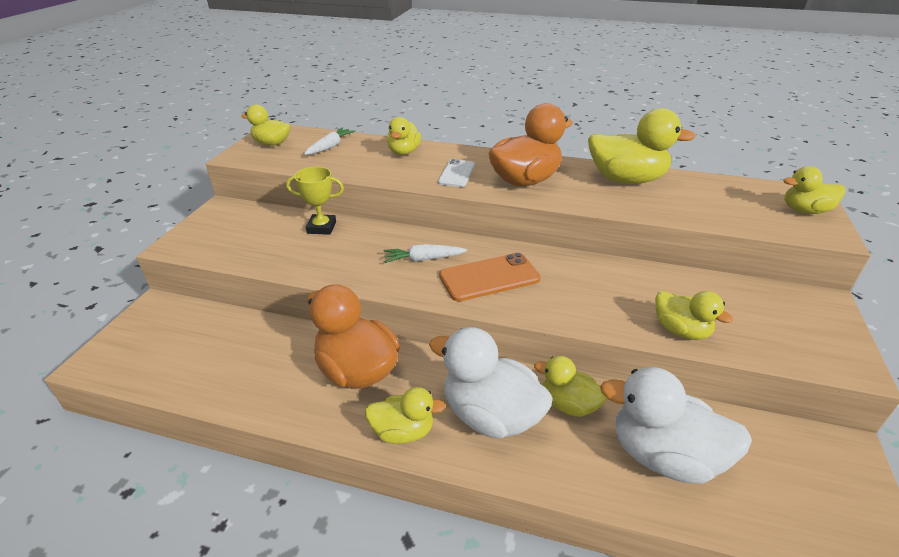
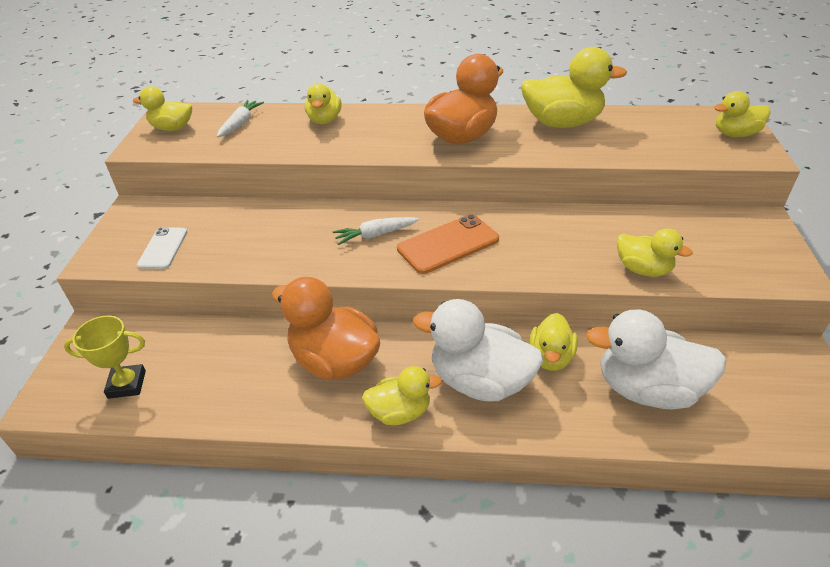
camera: 10 degrees left, 5 degrees up
yellow trophy [286,167,344,235] -> yellow trophy moved to [64,316,146,399]
white phone [438,159,475,187] -> white phone moved to [137,227,187,269]
yellow duck [534,356,607,417] -> yellow duck turned 90 degrees counterclockwise [529,313,578,371]

